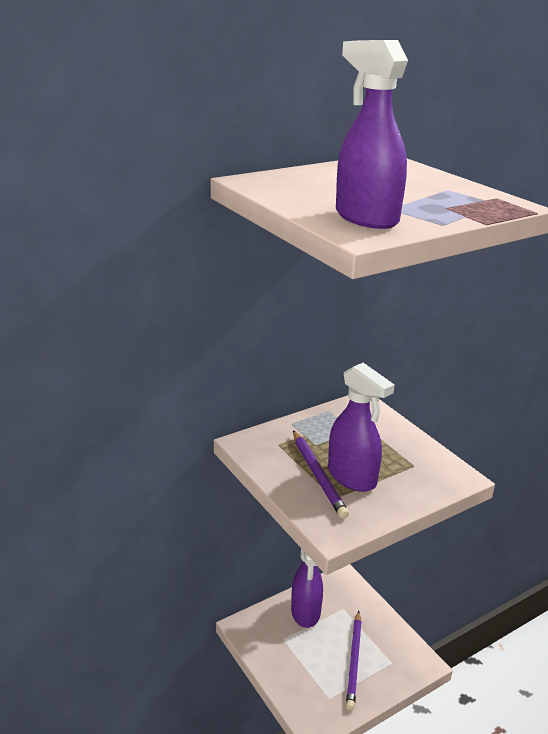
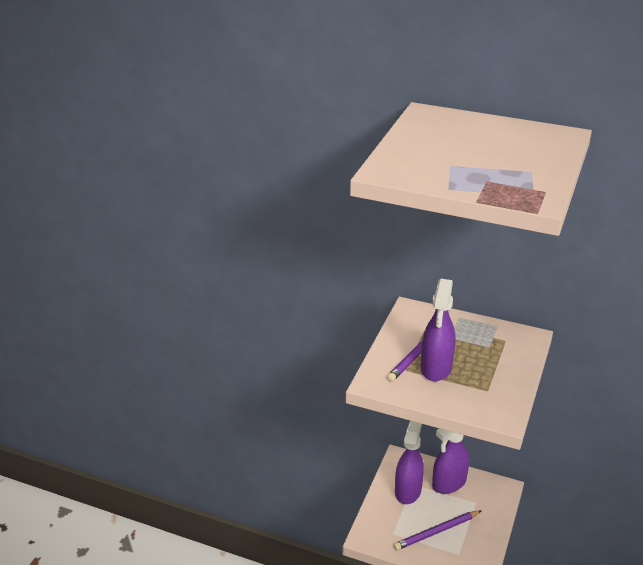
camera: 55 degrees right, 5 degrees up
purple spray bottle [336,40,408,229] -> purple spray bottle moved to [395,421,424,504]

